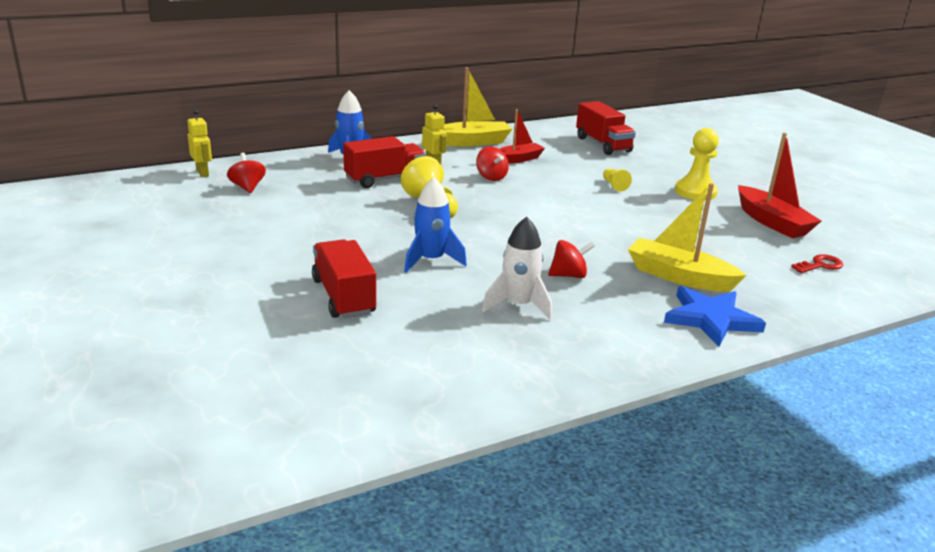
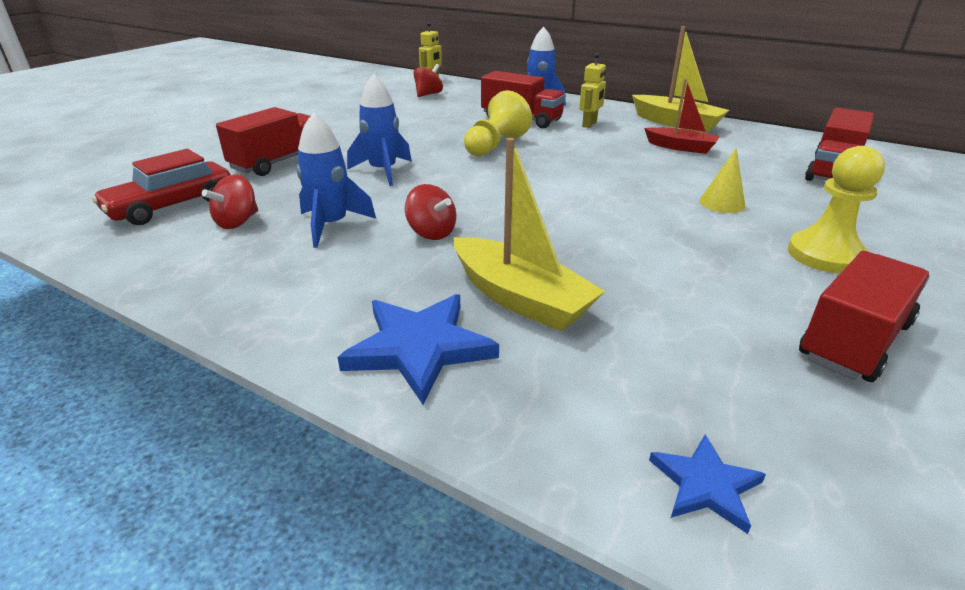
camera: 60 degrees right, 5 degrees up
red spinning top [476,146,509,181] -> red spinning top moved to [202,174,258,229]
white rocket [482,217,552,321] -> blue rocket [296,112,376,248]
yellow pawn [603,168,632,192] -> yellow cone [700,148,746,213]
yellow boat [628,183,746,292] -> yellow boat turned 135 degrees clockwise [454,138,605,331]
red boat [738,132,821,238] -> red truck [799,251,930,382]
red key [791,254,843,273] -> none
none -> red car [92,149,231,225]
none -> blue star [649,434,766,534]

